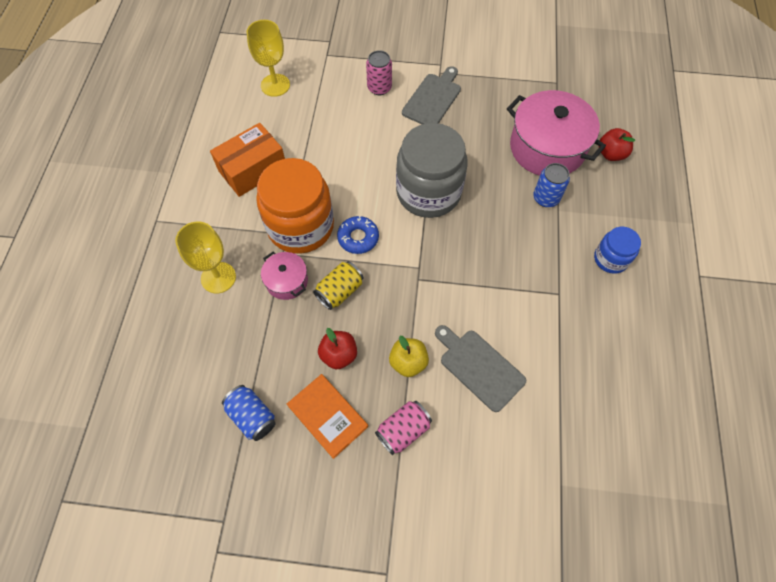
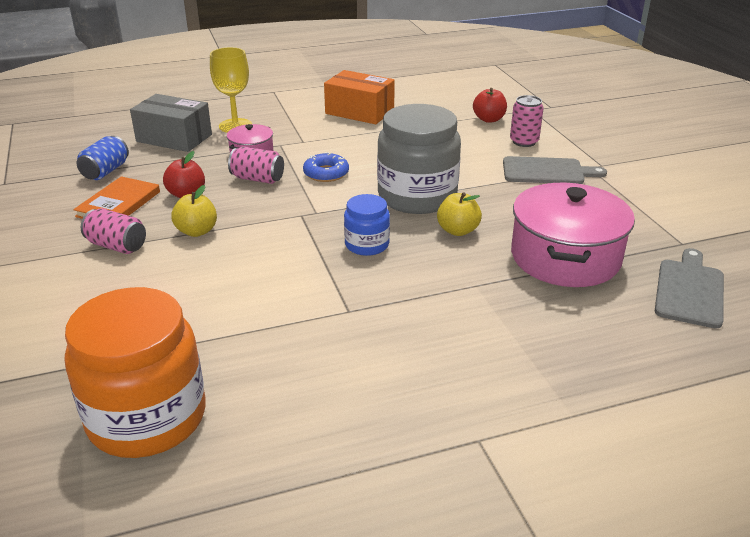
camera: 65 degrees right, 30 degrees down
yellow goblet [247,20,290,97] -> none
orange jar [256,158,334,254] -> orange jar moved to [65,287,205,458]
yellow can [313,261,363,310] -> pink can [228,146,284,184]
grey cutting board [435,325,526,412] -> grey cutting board moved to [655,248,724,329]
blue can [533,163,570,207] -> none
blue jar [594,227,641,274] -> blue jar moved to [344,194,390,256]
red apple [599,128,635,161] -> red apple moved to [473,88,507,123]
none -> grey box [130,94,212,152]
none -> yellow apple [437,192,482,236]

